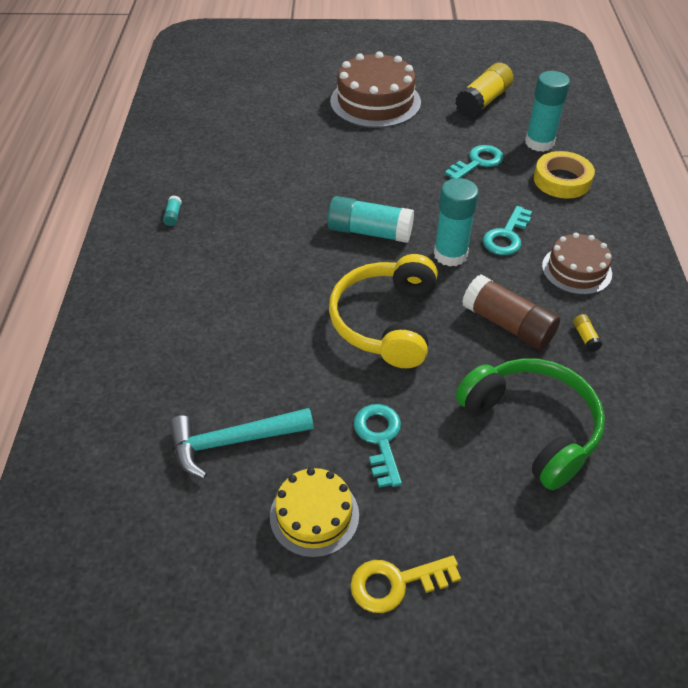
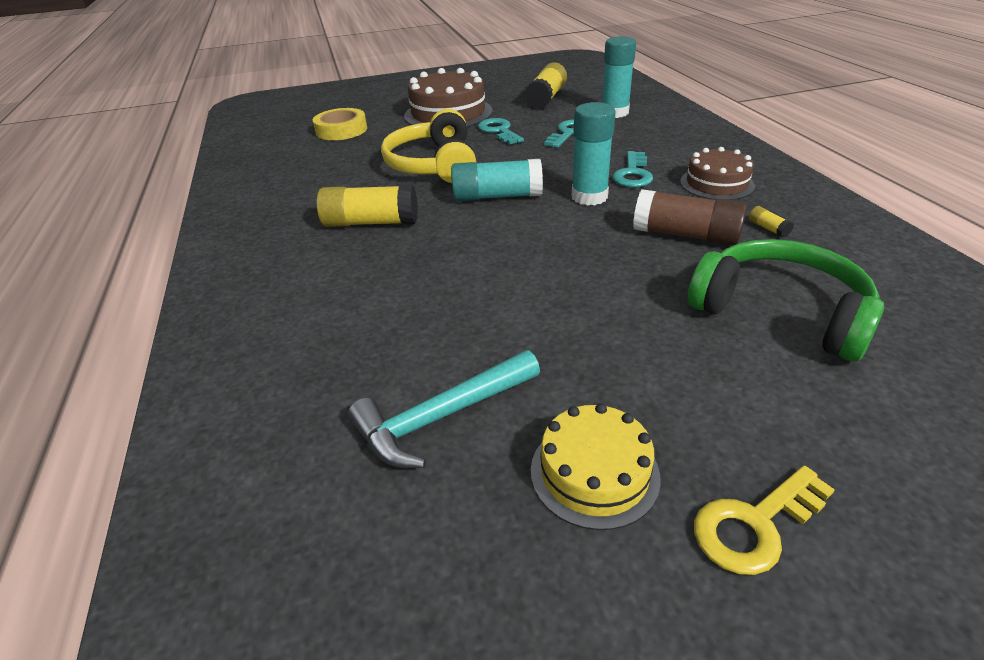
camera: 15 degrees left, 10 degrees down
turquoise glue stick [163,195,182,226] -> none
yellow headphones [329,254,438,368] -> yellow headphones moved to [381,109,476,183]
turquoise key [354,404,402,488] -> turquoise key moved to [478,118,524,144]
yellow tape [534,151,595,198] -> yellow tape moved to [313,108,367,140]
none -> yellow glue stick [317,185,418,227]

